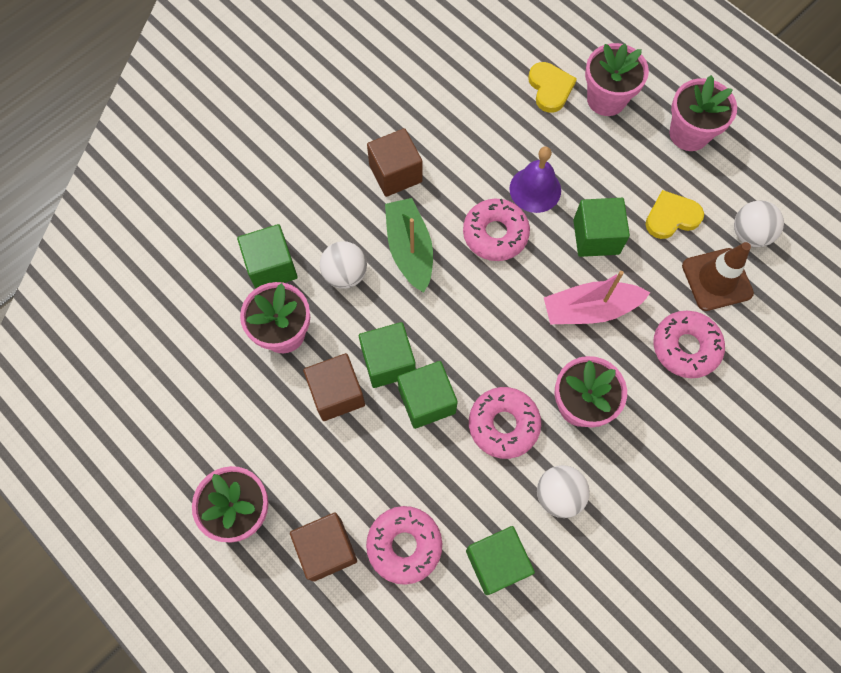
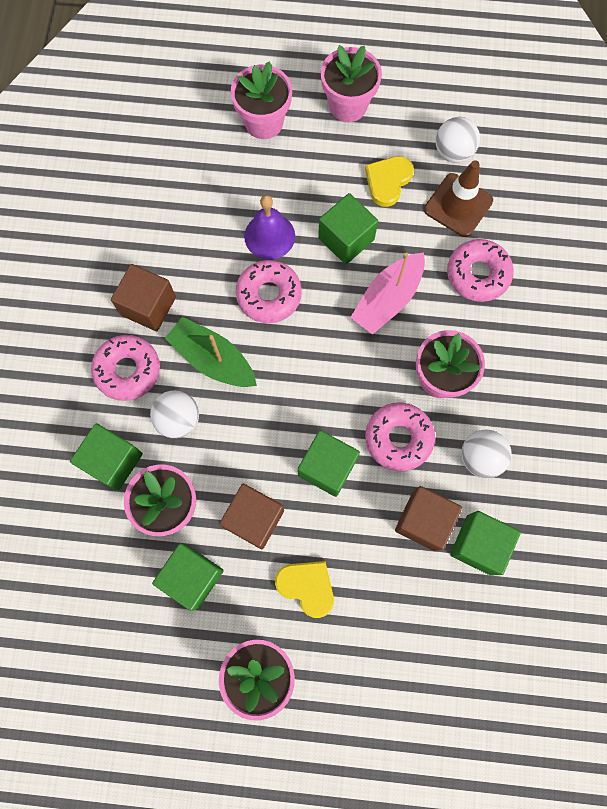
camera: 40 degrees left, 5 degrees up
brown cube [290,513,357,582] -> brown cube moved to [395,486,462,551]
green cube [359,322,416,388] -> green cube moved to [152,543,224,611]
pink donut [366,506,442,585] -> pink donut moved to [91,335,160,401]
yellow heart [528,62,577,113] -> yellow heart moved to [275,561,334,618]

